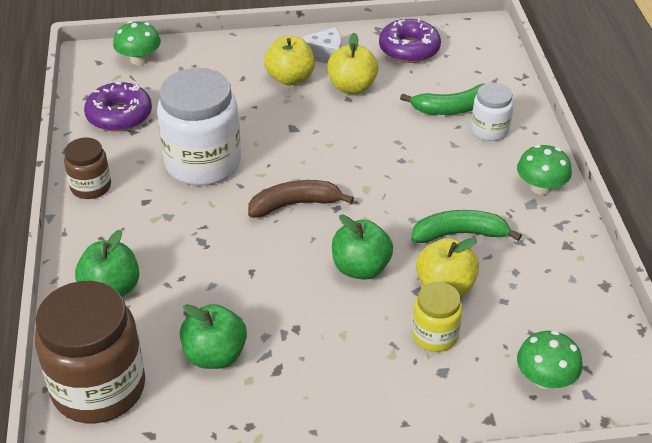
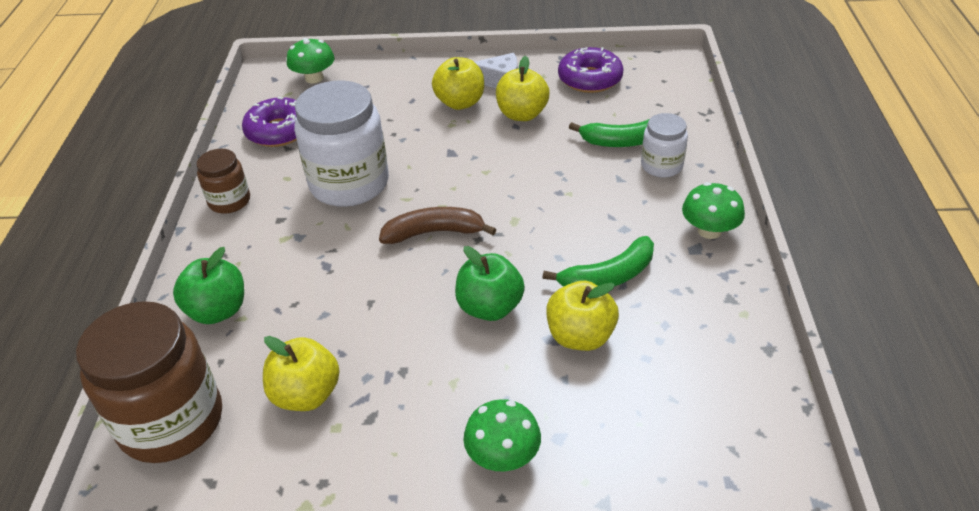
camera: 10 degrees right, 0 degrees up
green apple [180,304,247,369] -> yellow apple [263,336,340,411]
green banana [411,210,522,243] -> green banana turned 150 degrees clockwise [542,236,654,287]
yellow jar [412,282,462,352] -> none
green mushroom [517,330,583,389] -> green mushroom moved to [463,399,541,472]

